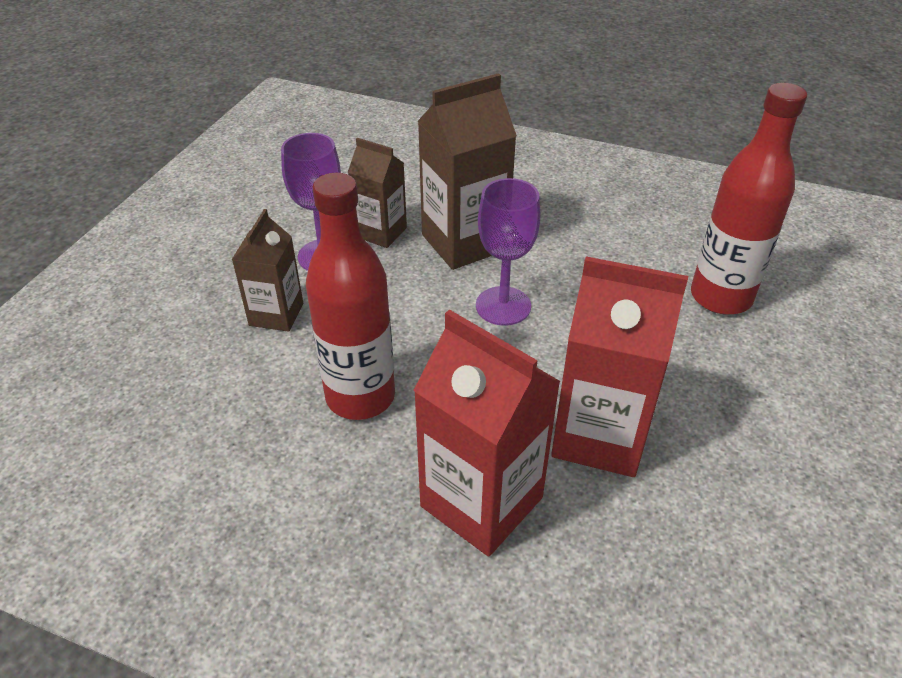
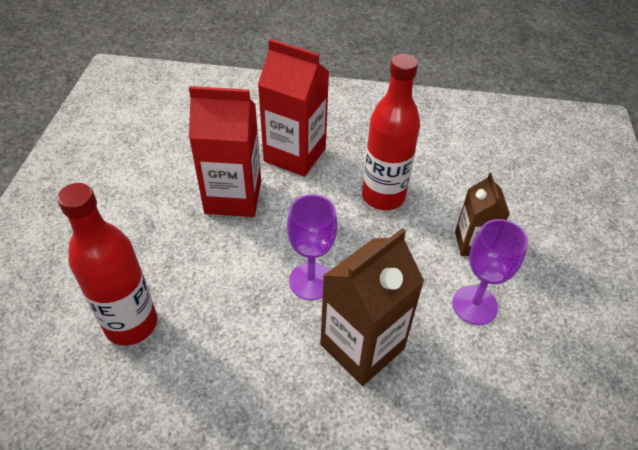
camera: 165 degrees right, 5 degrees up
brown carton [348,138,407,248] -> none

